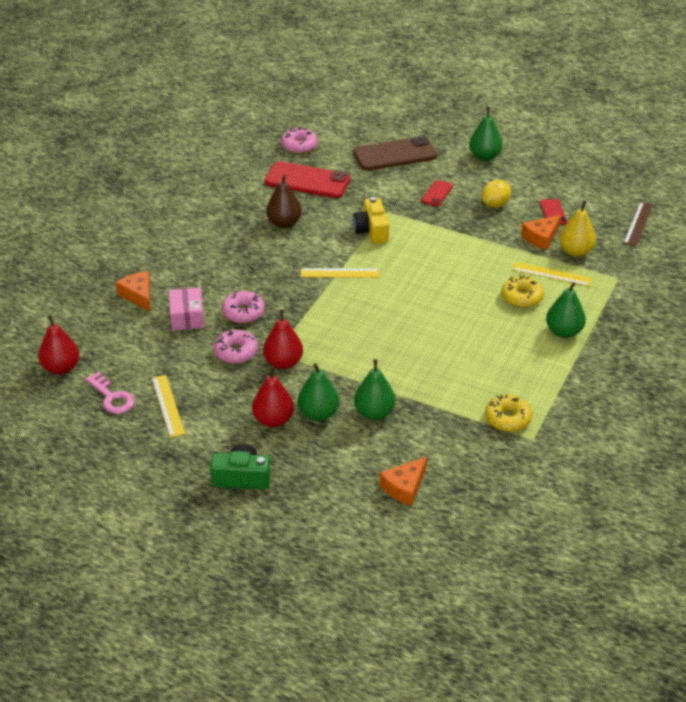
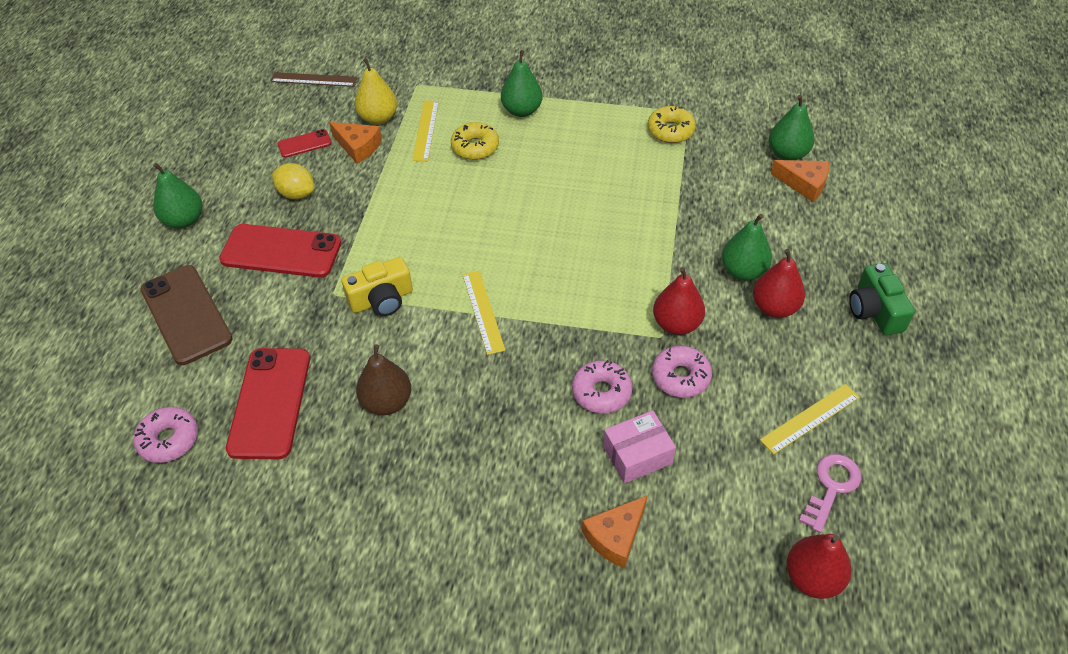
camera: 105 degrees left, 10 degrees up
green pear [354,359,396,420] -> green pear moved to [769,95,814,160]
red phone [421,180,453,206] -> red phone [219,224,341,278], size x2.03

